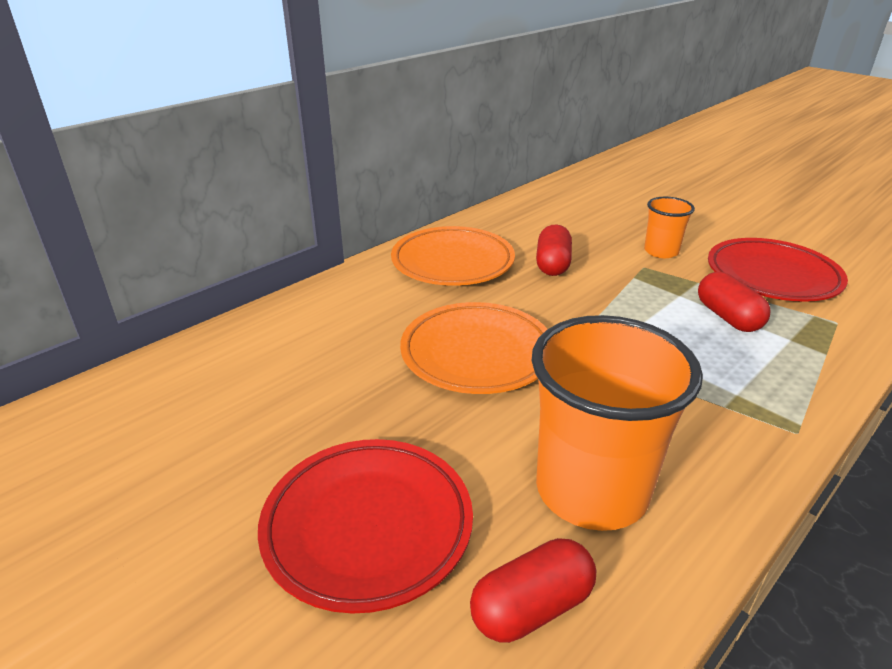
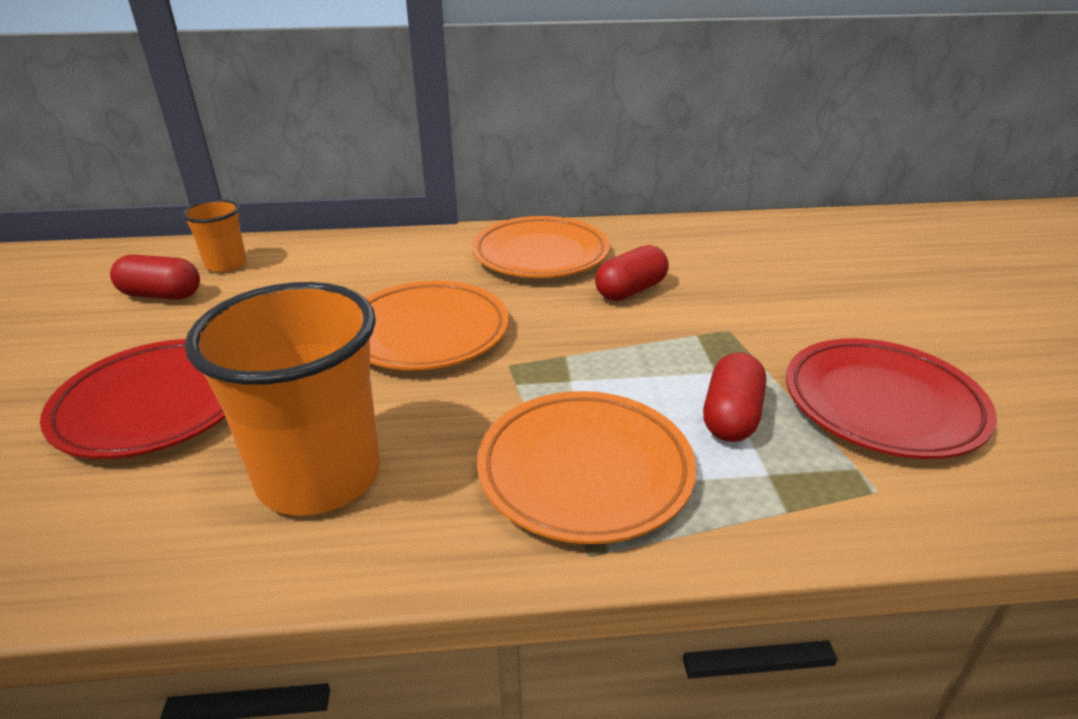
camera: 40 degrees right, 0 degrees up
red capsule [470,538,596,643] -> red capsule moved to [110,255,200,300]
orange cup [644,197,695,258] -> orange cup moved to [182,200,247,272]
none -> orange plate [477,391,697,544]

